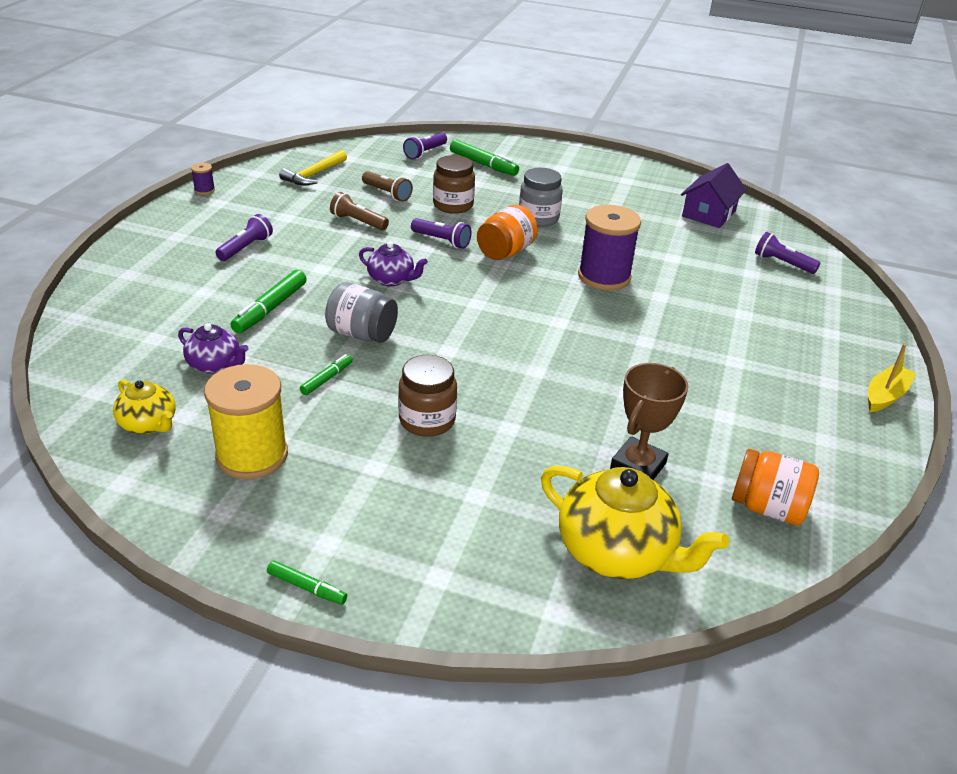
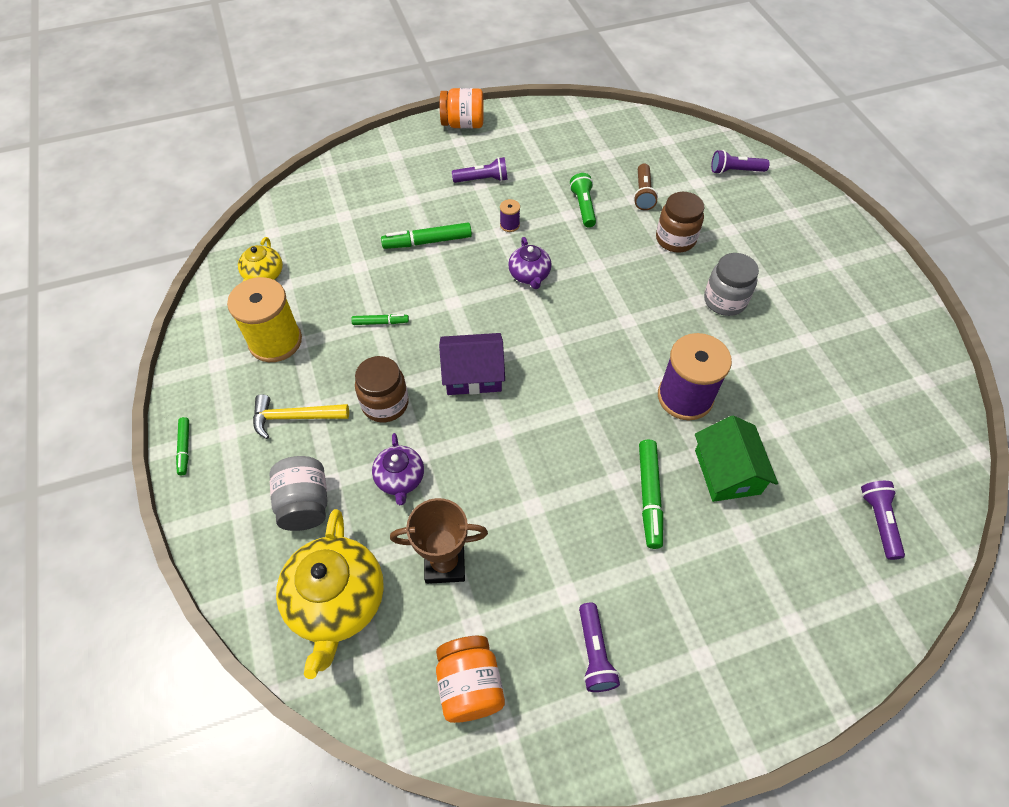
camera: 55 degrees right, 20 degrees up
purple teapot [178,323,249,374] -> purple teapot moved to [372,433,424,505]
purple spool [191,163,215,195] -> purple spool moved to [500,199,520,232]
yellow hammer [279,150,347,185] -> yellow hammer moved to [253,394,349,439]
grey jar [325,282,398,343] -> grey jar moved to [269,456,327,531]
brown flashlight [330,192,389,230] -> green flashlight [570,173,596,227]
purple flashlight [411,218,471,249] -> purple flashlight moved to [579,602,620,692]
green marker [450,140,519,176] -> green marker moved to [639,440,663,549]
orange jar [477,205,538,260] -> orange jar moved to [440,88,484,129]
purple house [681,163,747,228] -> purple house moved to [439,333,505,395]
yellow boat [868,344,916,412] -> none
none -> green house [695,415,778,502]

